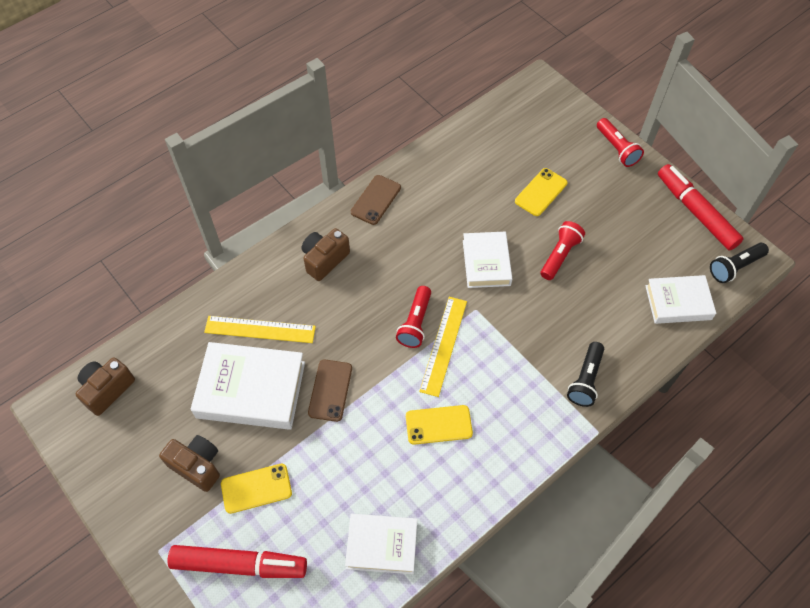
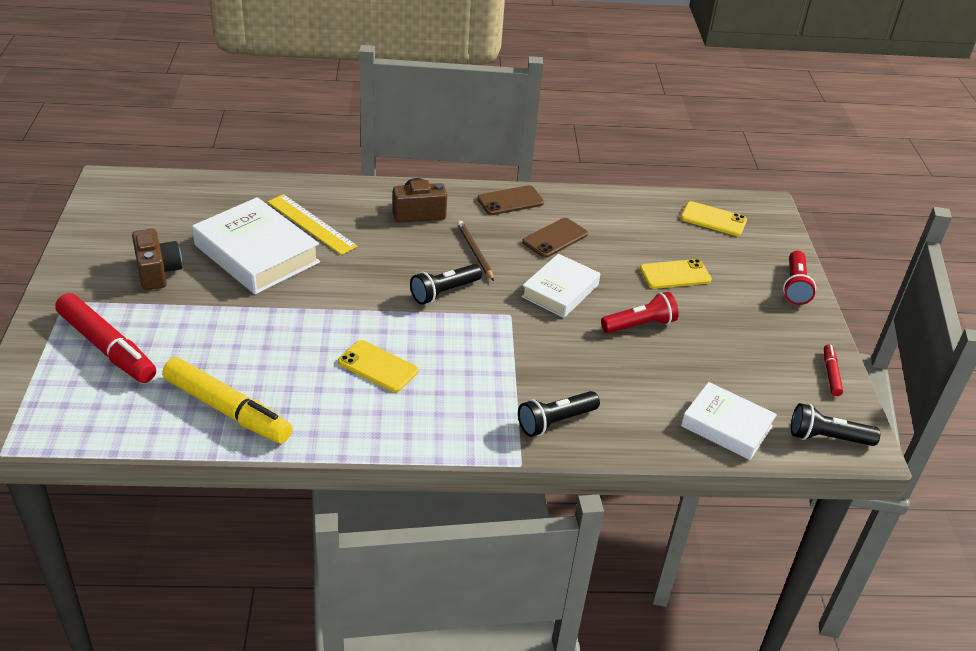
camera: 35 degrees right, 20 degrees down
brown camera [76,357,135,416] -> none
yellow phone [221,464,292,514] -> yellow phone moved to [681,201,747,236]
brown phone [308,360,352,422] -> brown phone moved to [522,218,588,258]
white book [345,514,417,574] -> yellow marker [162,357,292,444]
red flashlight [396,286,431,348] -> black flashlight [410,264,482,305]
yellow ruler [419,297,467,397] -> none
red marker [658,164,744,251] -> red marker [824,344,843,396], size x0.47
none -> brown pencil [457,221,494,281]

